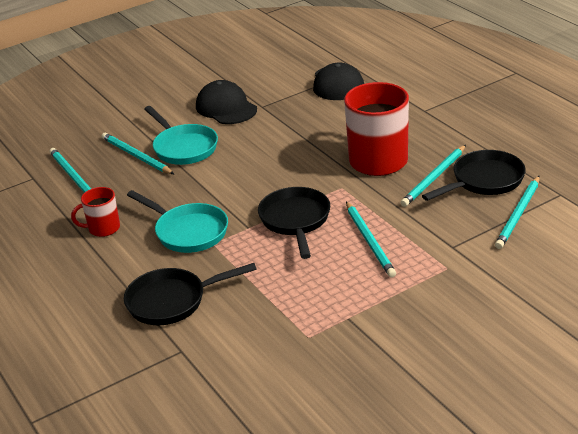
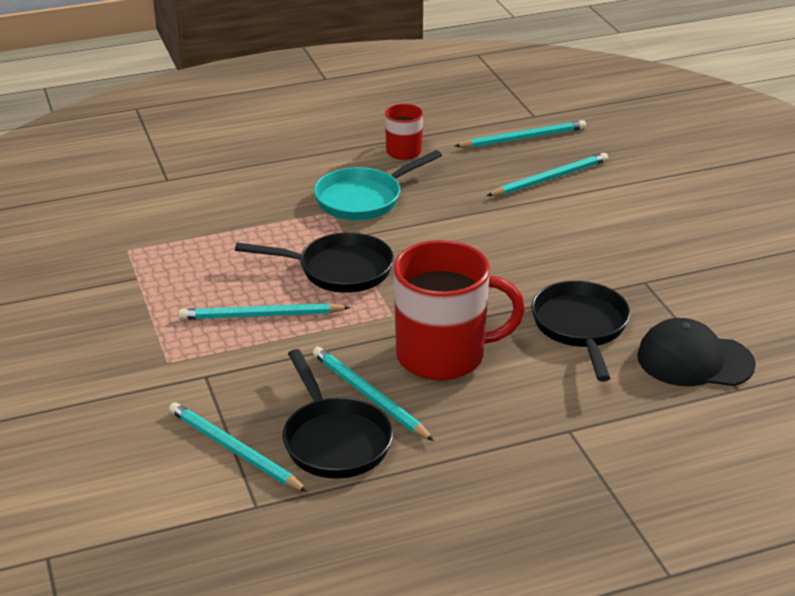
camera: 100 degrees right, 0 degrees up
black pan [124,263,257,325] -> black pan moved to [531,281,630,382]
turquoise pan [144,106,218,165] -> none
black cap [196,80,257,124] -> none

